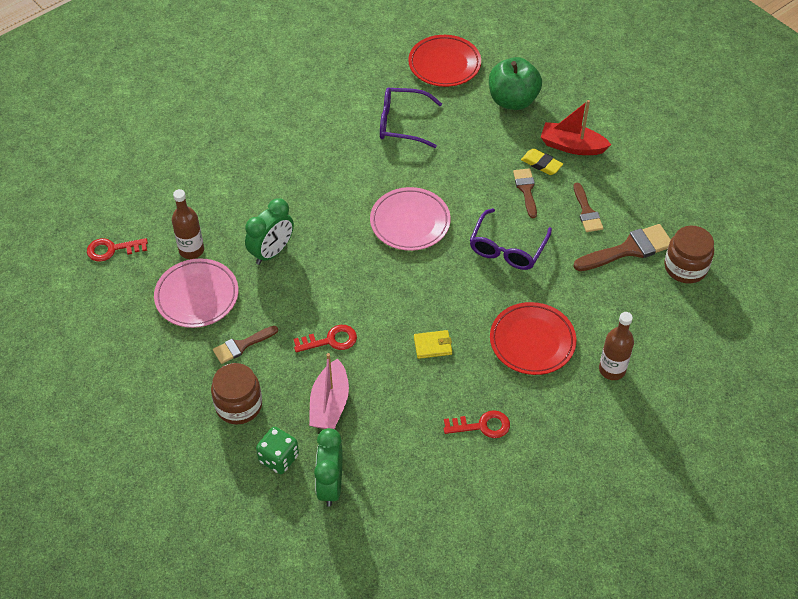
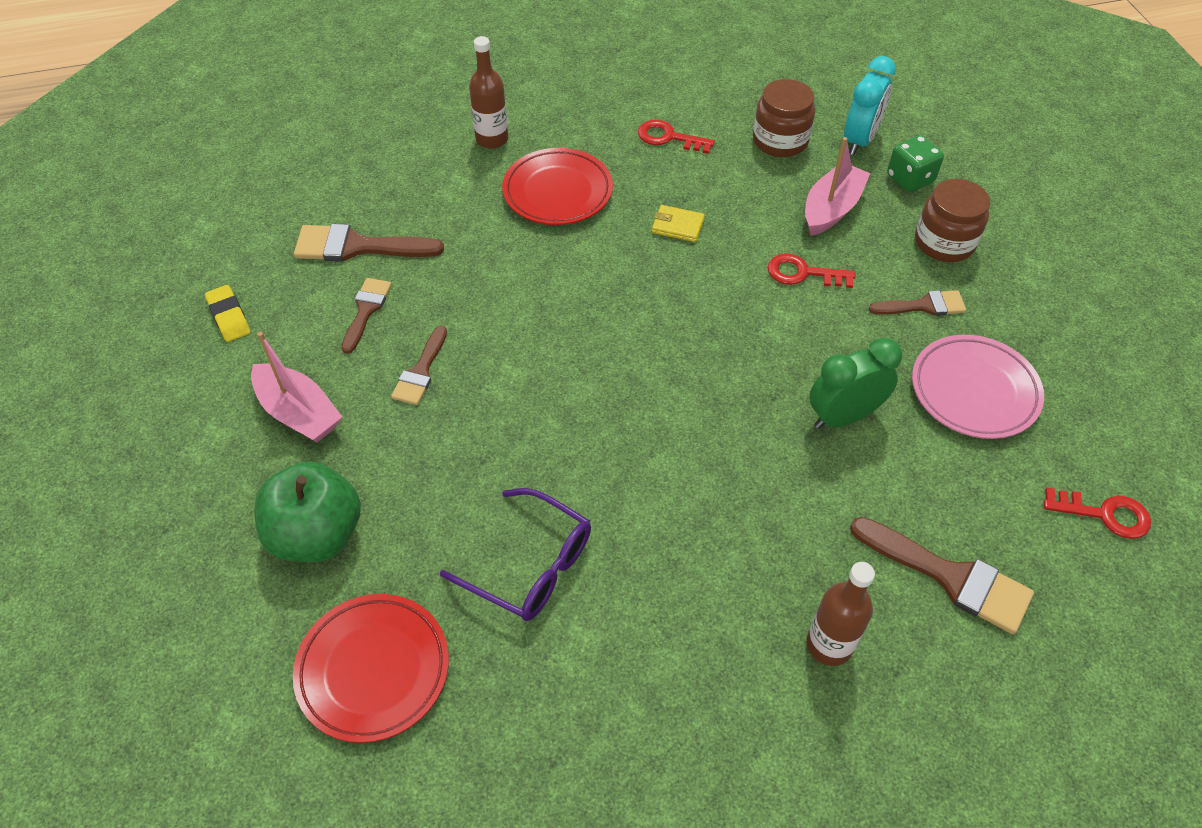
camera: 155 degrees left, 0 degrees up
brown bottle [172,189,204,259] -> brown bottle moved to [807,562,875,666]
green clock [314,428,342,507] -> turquoise clock [844,56,896,155]
pink plate [370,187,451,251] -> none
purple glasses [470,208,552,270] -> none
yellow eraser [521,149,563,175] -> yellow eraser moved to [205,285,250,342]
red boat [541,100,611,155] -> pink boat [251,332,342,443]
brown jar [664,226,714,283] -> brown jar moved to [753,79,815,157]
none -> brown brush [850,517,1034,634]

